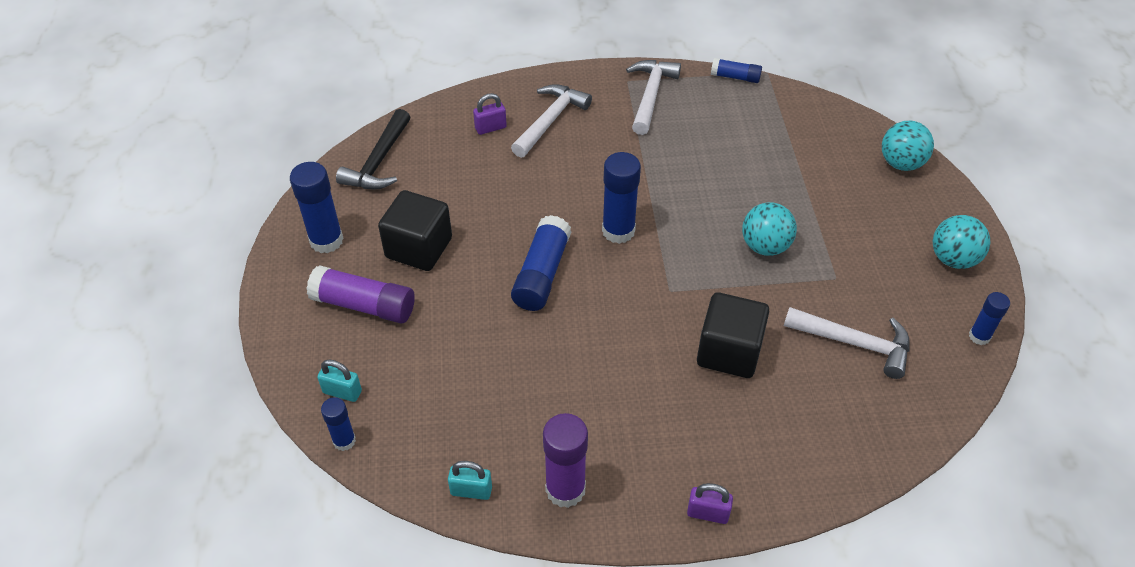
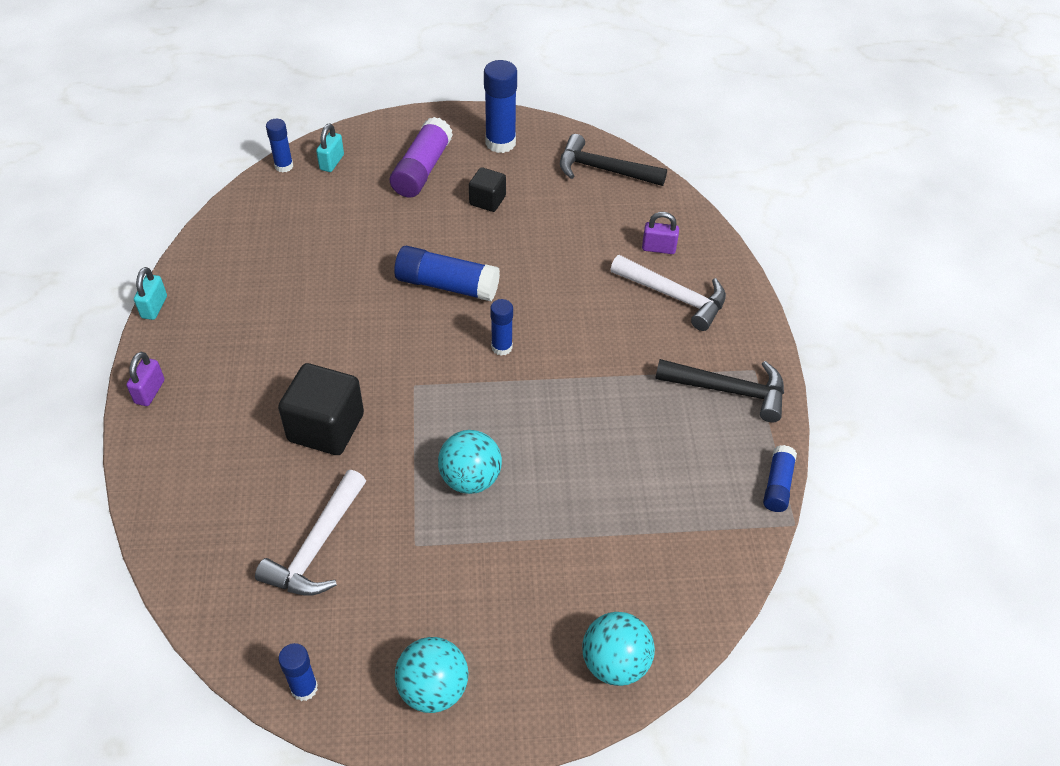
camera: 90 degrees right, 0 degrees up
black cube [378,190,452,271] -> black cube [469,167,506,212], size x0.57
turquoise padlock [448,461,492,500] -> turquoise padlock moved to [134,267,167,320]
purple padlock [473,93,507,135] -> purple padlock turned 60 degrees counterclockwise [642,212,679,254]
purple glue stick [543,413,588,508] -> none
blue glue stick [602,152,641,244] -> blue glue stick [490,299,513,356], size x0.58
white hammer [626,60,681,135] -> black hammer [655,359,784,423]

